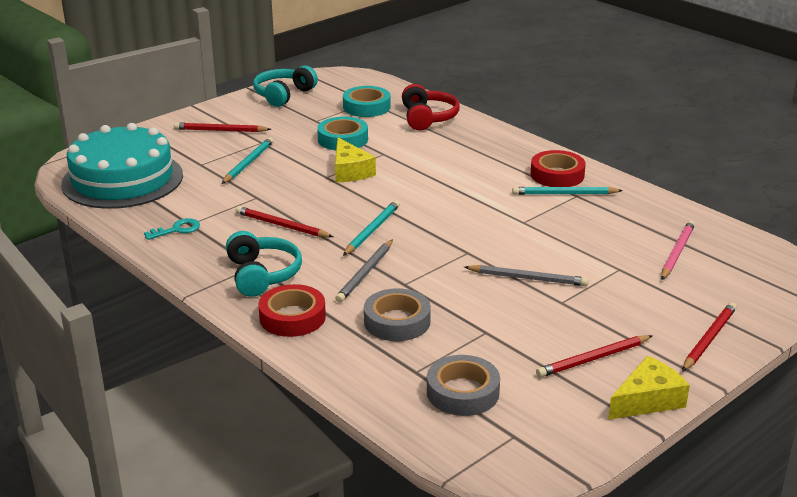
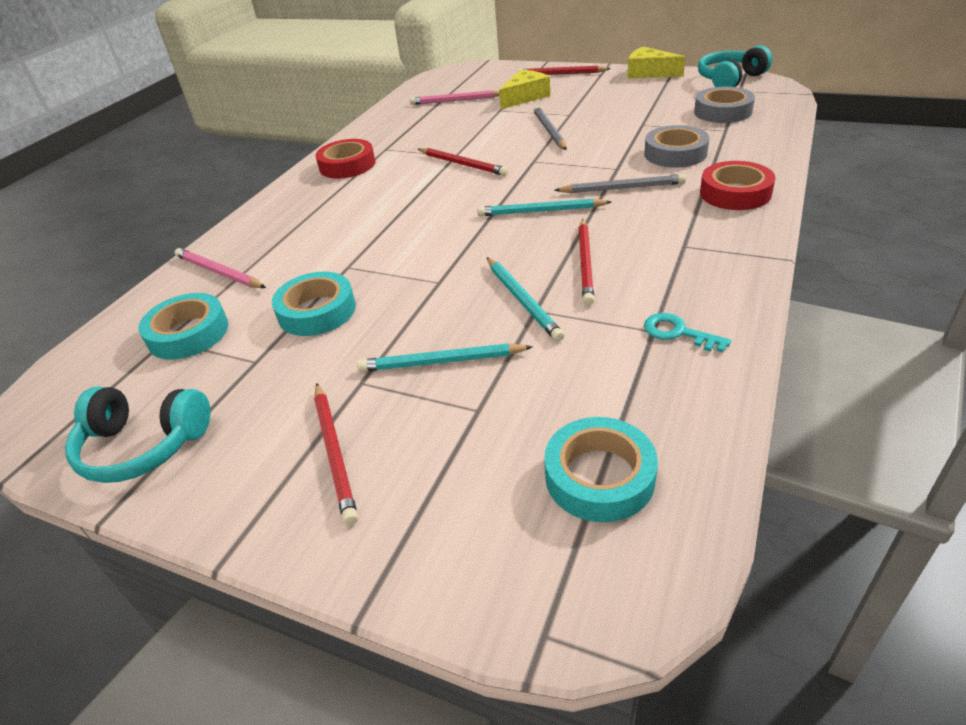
camera: 110 degrees left, 10 degrees up
turquoise cake [61,123,183,209] -> turquoise tape [544,417,658,522]
turquoise headphones [226,231,302,297] -> turquoise headphones moved to [698,45,772,87]
yellow cheese [335,138,376,182] -> yellow cheese moved to [499,70,550,109]
red headphones [402,84,460,130] -> pink pencil [175,248,266,288]
turquoise pencil [512,187,623,195] -> turquoise pencil moved to [487,257,564,342]
red pencil [536,335,653,378] -> red pencil moved to [418,148,508,176]

